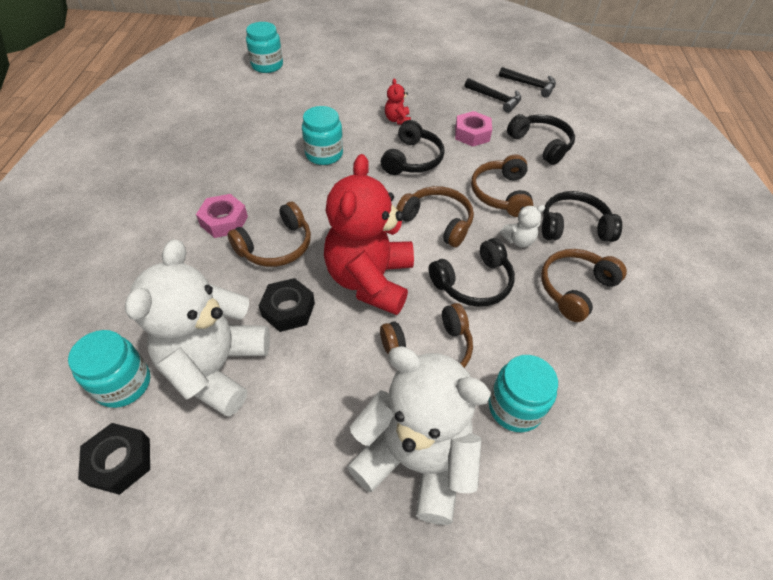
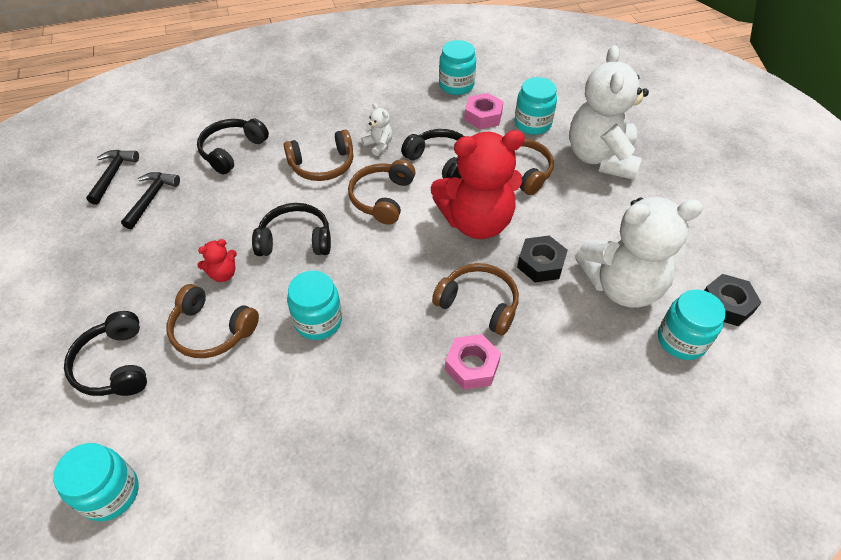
camera: 110 degrees left, 0 degrees up
pink nut [455,111,492,147] -> pink nut moved to [464,93,504,129]
brown headphones [541,249,627,322] -> brown headphones moved to [167,284,259,358]
black headphones [542,191,622,242] -> black headphones moved to [64,311,147,396]
none -> turquoise jar [439,40,476,95]

